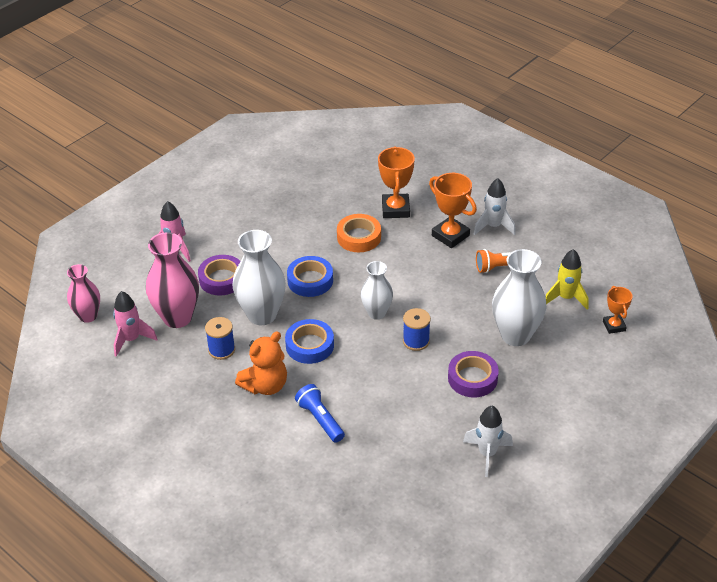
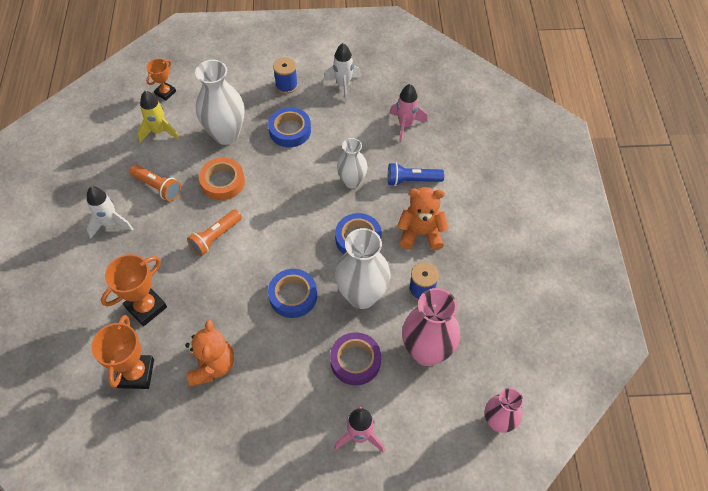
camera: 135 degrees left, 15 degrees up
pink rocket [113,291,157,357] -> pink rocket moved to [389,84,428,142]
blue flashlight [295,384,345,443] -> blue flashlight turned 75 degrees clockwise [388,163,444,186]
orange tape [337,214,381,252] -> orange tape moved to [199,157,245,200]
white vase [361,261,393,320] -> white vase moved to [337,138,368,189]
blue spool [403,308,431,351] -> blue spool moved to [273,57,298,94]
orange trophy [429,173,477,248] -> orange trophy moved to [91,315,154,389]
purple tape [448,351,499,398] -> blue tape [268,107,311,147]
none -> orange teddy bear [185,320,234,387]
none -> orange flashlight [187,209,242,256]

